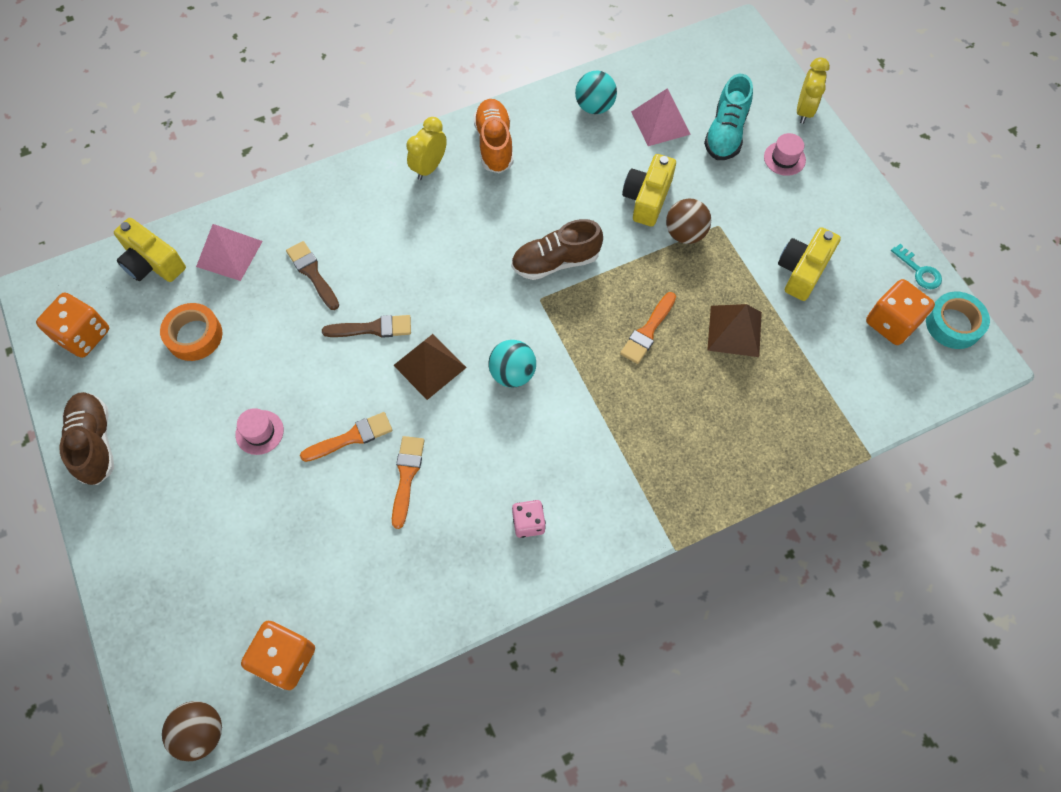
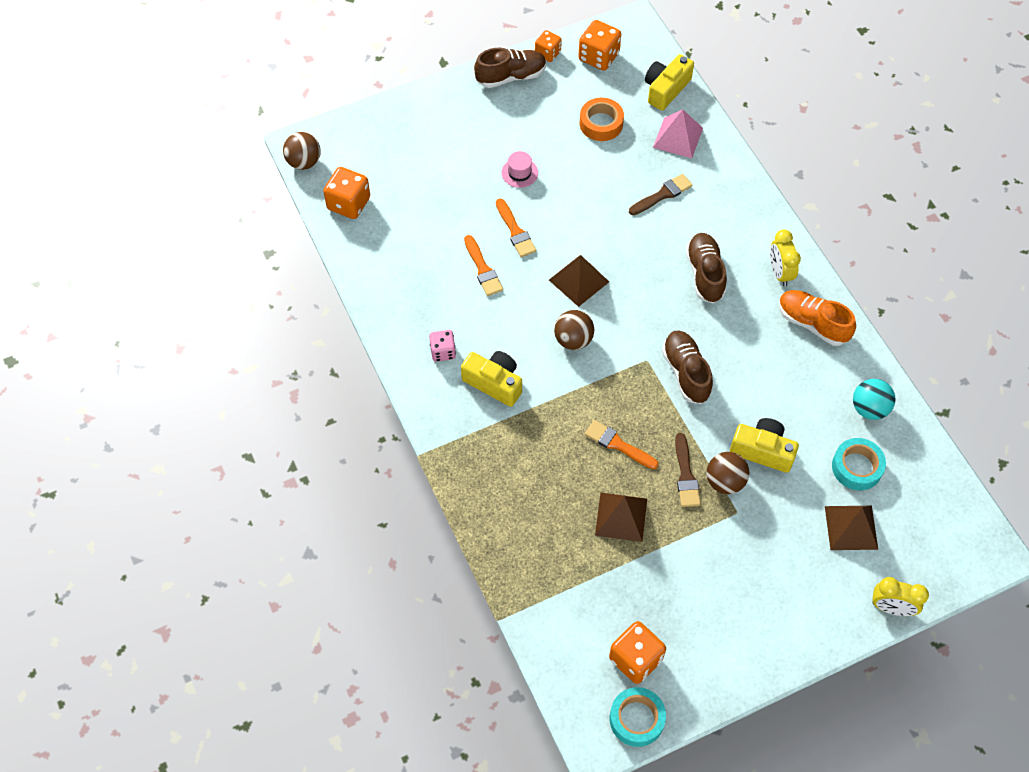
camera: 90 degrees right, 5 degrees down
brown brush [322,315,411,338] -> brown brush moved to [675,433,701,507]
orange brush [392,436,425,529] -> orange brush turned 60 degrees clockwise [464,235,503,296]
yellow clock [406,117,447,180] -> yellow clock turned 135 degrees counterclockwise [770,230,801,286]
orange shoe [473,99,514,174] -> orange shoe turned 135 degrees counterclockwise [779,290,856,346]
turquoise ball [488,340,536,388] -> brown ball [554,310,594,350]
pink pyramid [631,88,691,146] -> turquoise tape [832,438,886,490]
turquoise shoe [704,74,753,160] -> brown pyramid [825,506,878,550]
pink hat [764,133,806,176] -> none
yellow camera [778,227,841,301] -> yellow camera moved to [461,351,522,407]
turquoise key [891,244,942,289] -> none
none -> orange dice [535,30,562,62]
none -> brown shoe [686,233,727,303]

